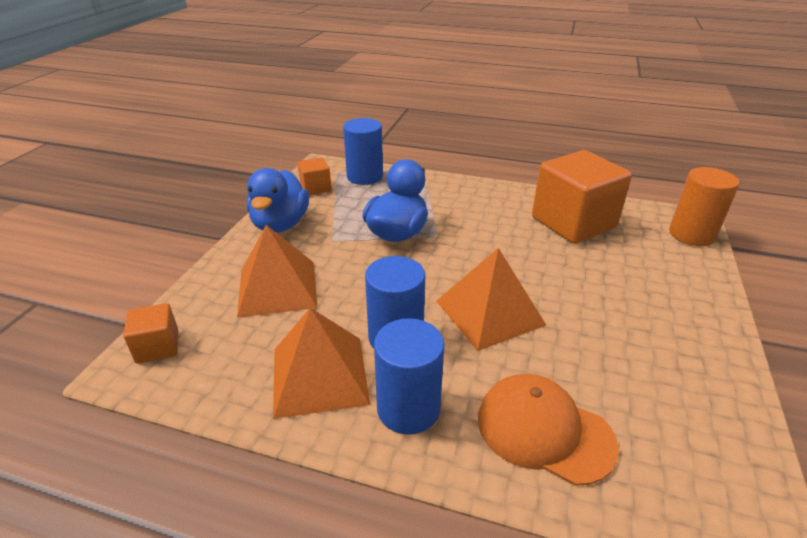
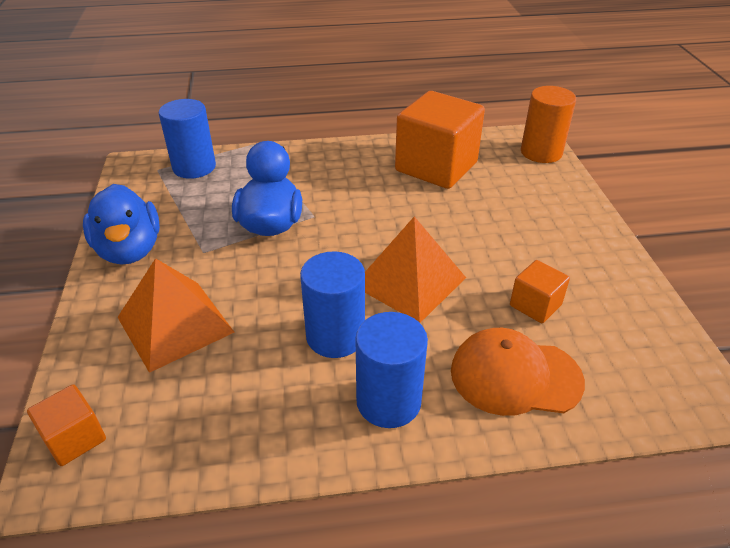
camera: 25 degrees left, 5 degrees up
orange pyramid [273,308,370,419] -> none
orange cube [297,157,331,195] -> orange cube moved to [510,260,570,323]

